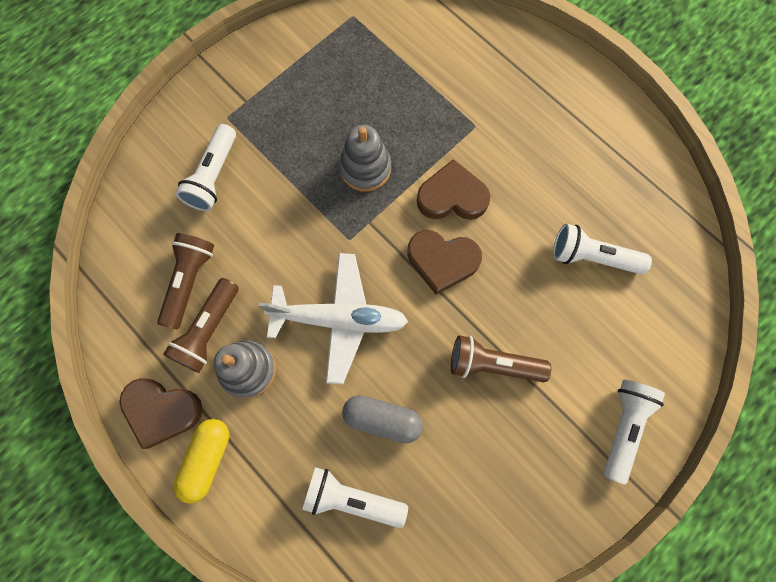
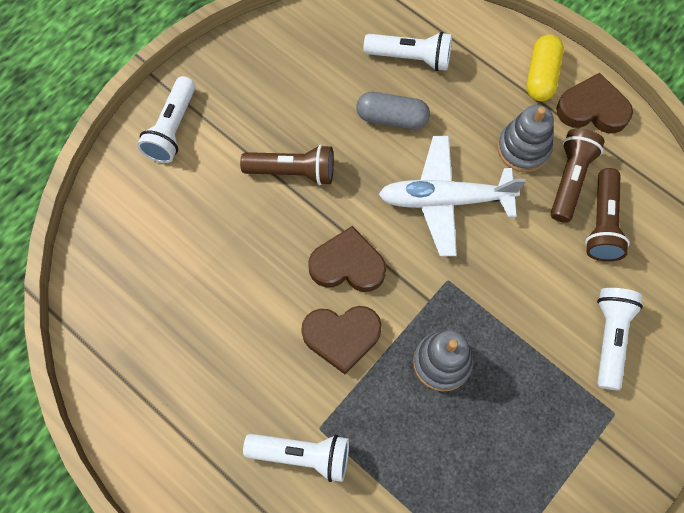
camera: 175 degrees right, 5 degrees down
white flashlight [553,224,652,275] -> white flashlight moved to [243,434,349,482]

